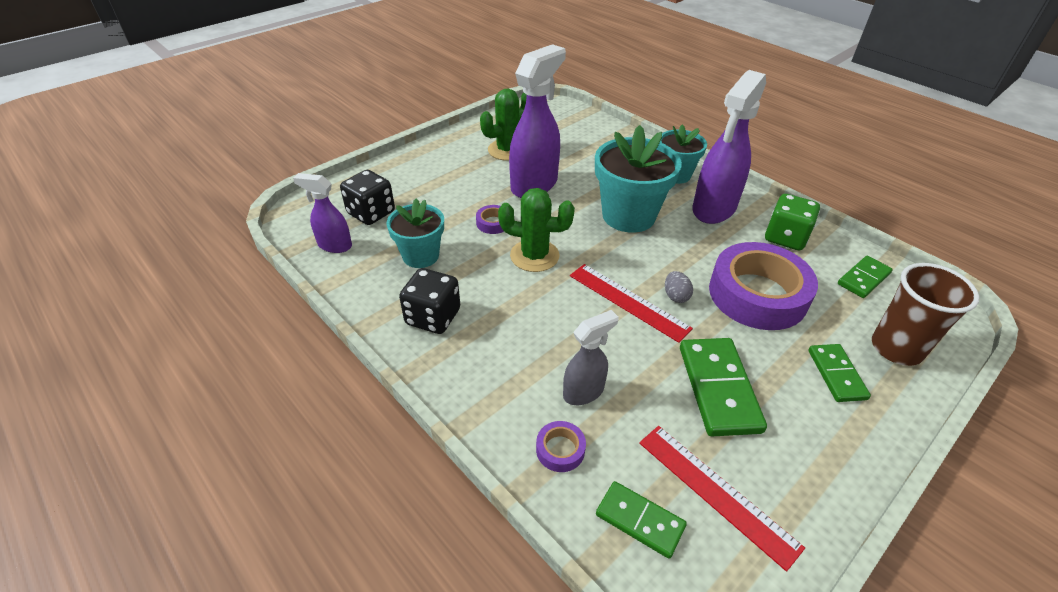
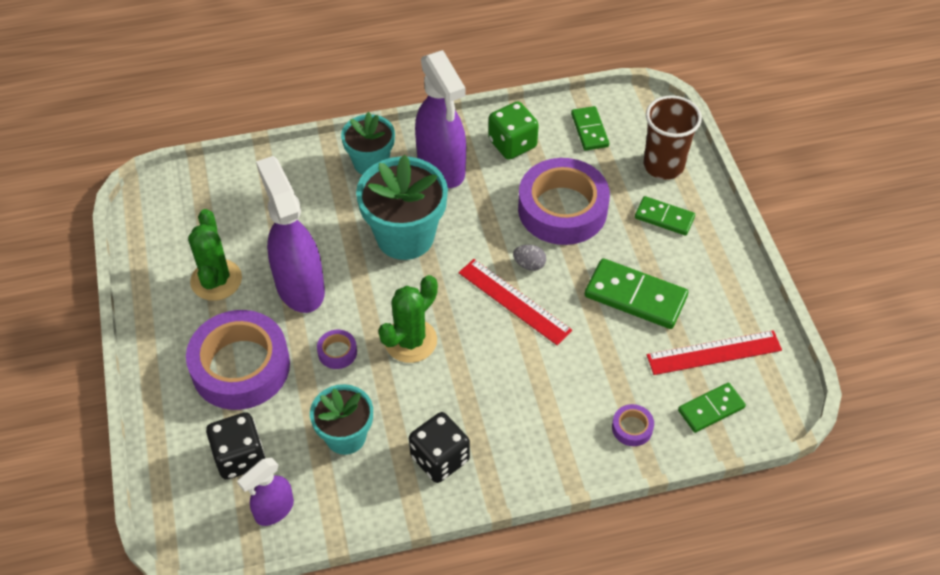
camera: 60 degrees left, 10 degrees up
grey spray bottle [563,310,619,405] -> none
red ruler [570,264,693,343] -> red ruler turned 60 degrees clockwise [459,259,572,345]
none -> purple tape [186,310,290,410]

